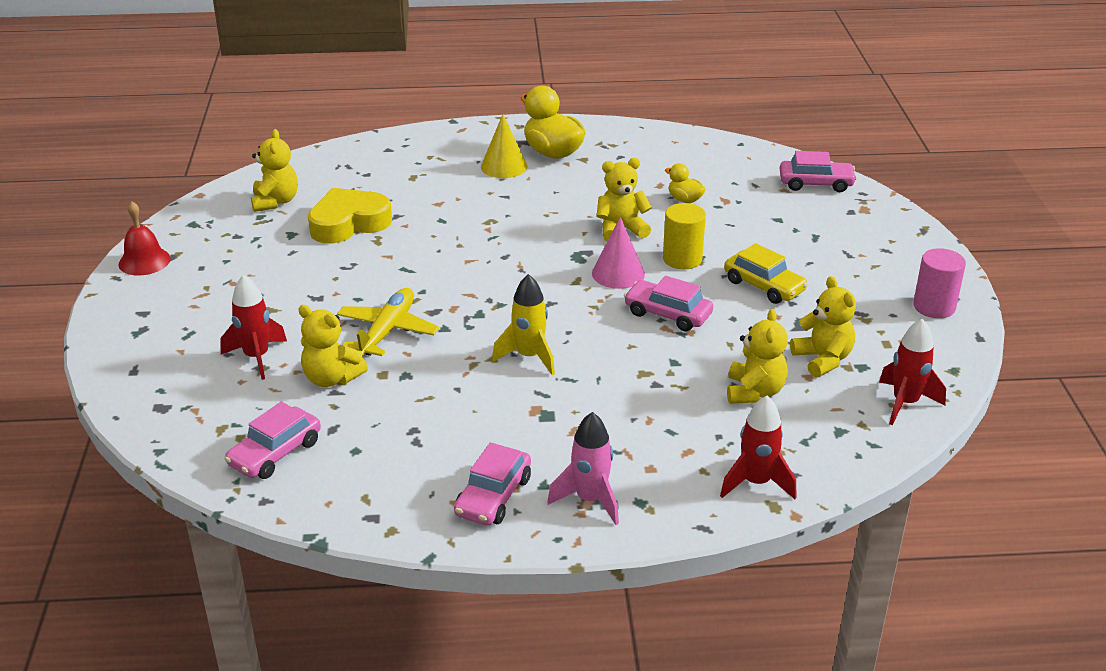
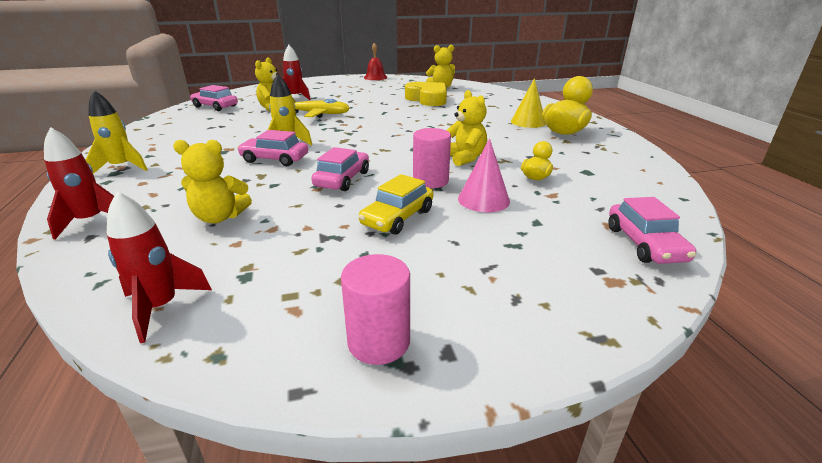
camera: 80 degrees right, 5 degrees down
pink car [454,442,531,525] -> pink car moved to [237,130,308,166]
pink rocket [547,412,619,525] -> yellow rocket [86,90,148,174]
pink cone [592,217,645,289] -> pink cone moved to [458,138,510,212]
yellow cylinder [663,203,706,269] -> pink cylinder [413,128,451,188]
yellow teddy bear [790,276,856,378] -> none

